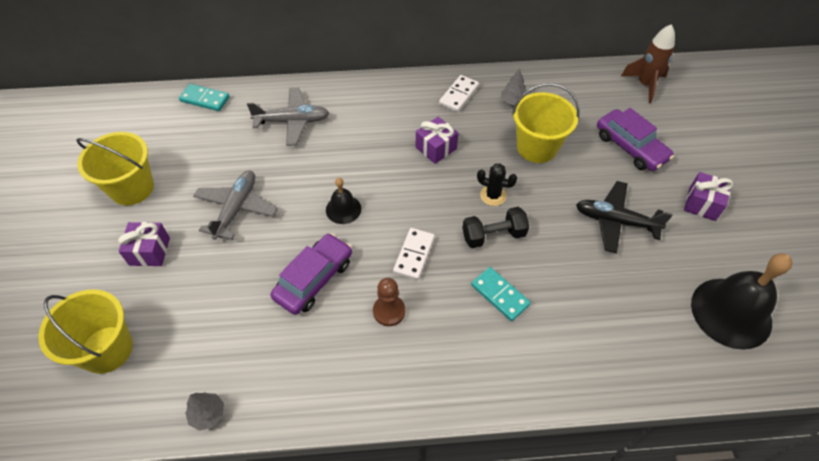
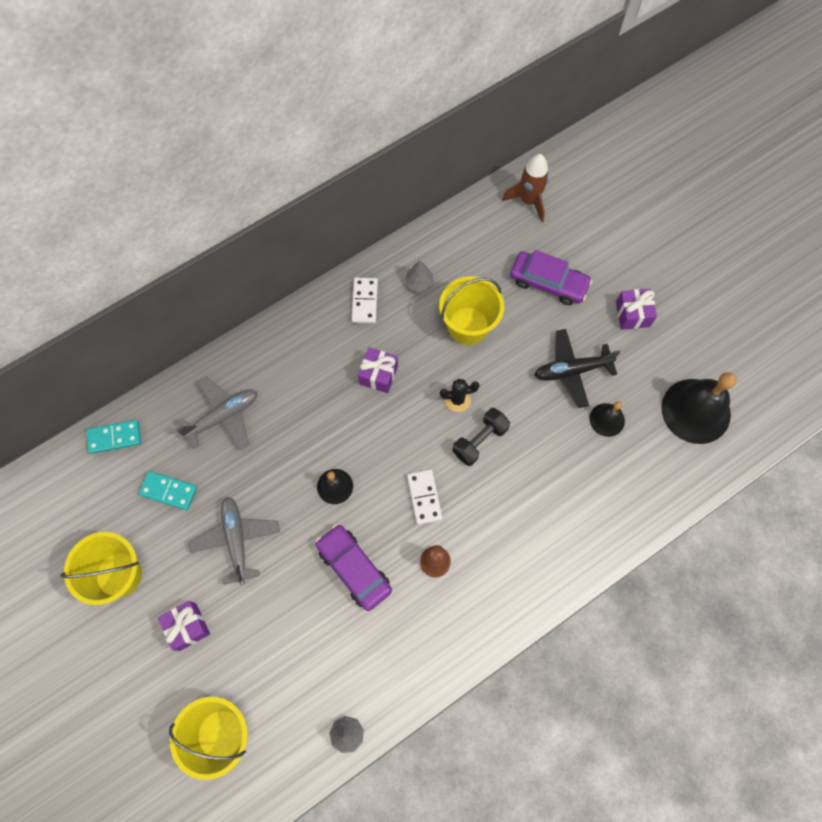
camera: 30 degrees left, 15 degrees up
purple car [271,233,352,315] -> purple car turned 45 degrees counterclockwise [316,524,392,611]
turquoise domino [471,267,531,321] -> turquoise domino moved to [139,471,197,510]
none -> black bell [589,402,625,437]

